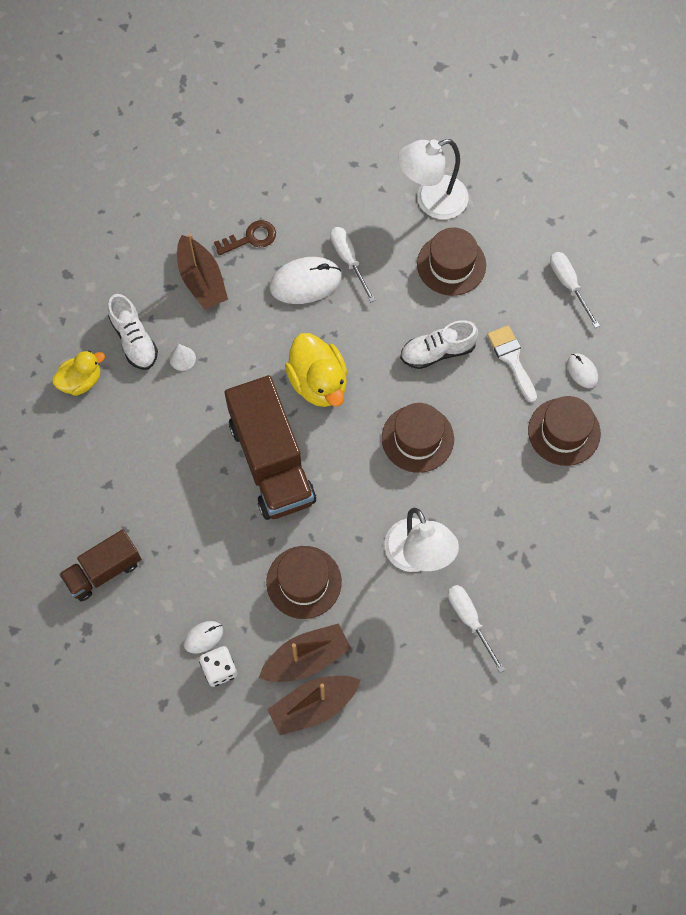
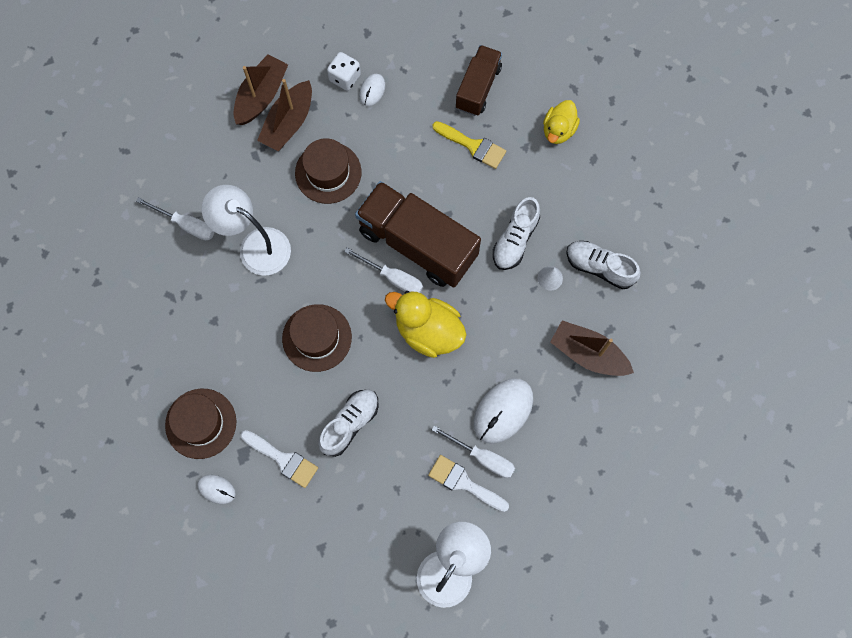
camera: 145 degrees right, 5 degrees up
yellow duck [52,351,105,396] -> yellow duck moved to [543,100,580,144]
brown key [214,220,276,255] -> none
brown hat [417,227,486,296] -> none
white screwdriver [550,252,600,328] -> white screwdriver moved to [344,248,423,293]
none -> white brush [428,455,509,512]
none -> yellow brush [432,121,506,169]
none -> white shoe [493,197,540,270]

